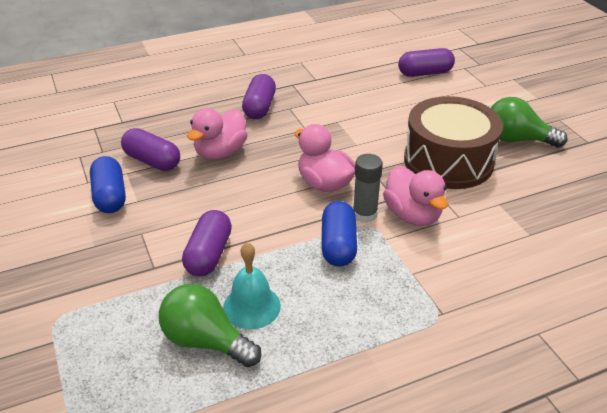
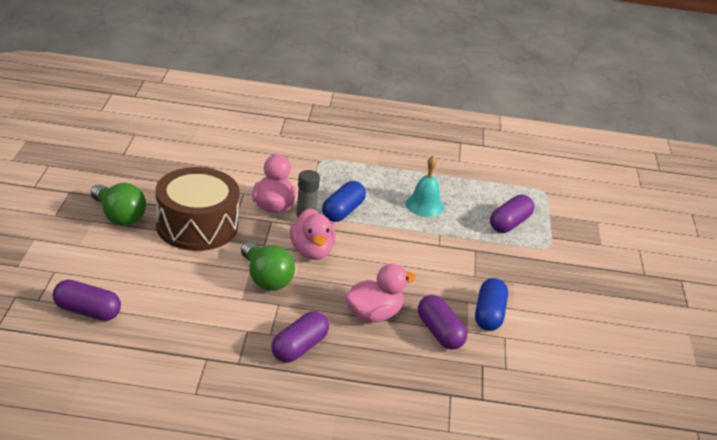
camera: 155 degrees left, 5 degrees down
green light bulb [159,284,262,367] -> green light bulb moved to [241,242,295,291]
purple capsule [182,210,232,276] -> purple capsule moved to [490,195,534,233]

